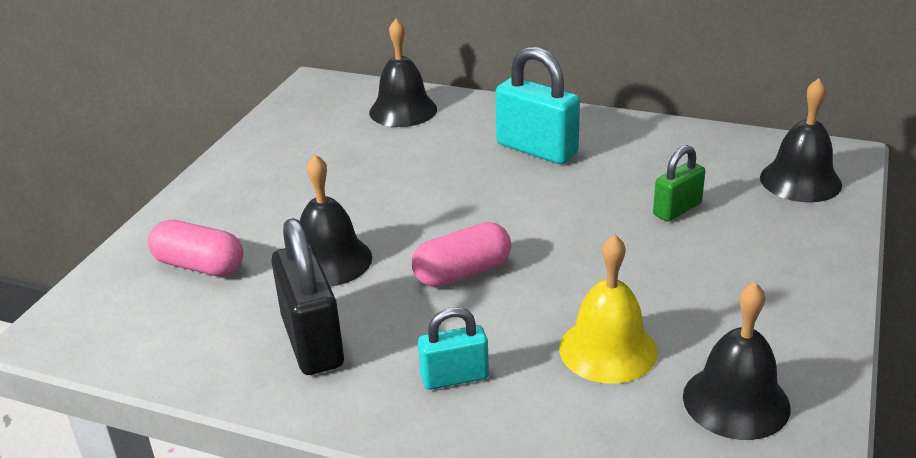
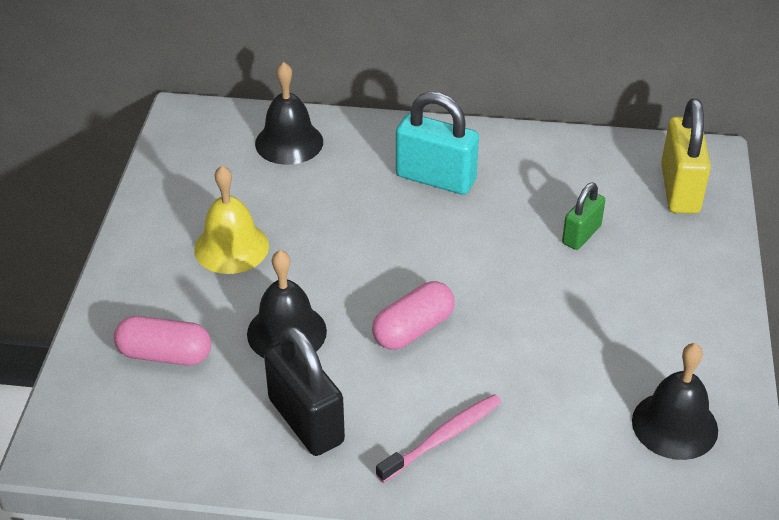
camera: 15 degrees left, 10 degrees up
turquoise padlock [418,307,489,390] -> pink toothbrush [376,394,501,483]
yellow bell [559,234,658,384] -> yellow bell moved to [194,165,269,274]
black bell [760,78,842,202] -> yellow padlock [661,99,711,214]

